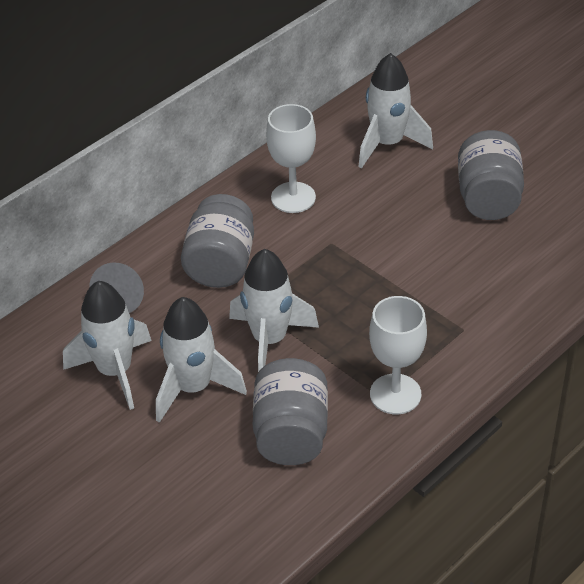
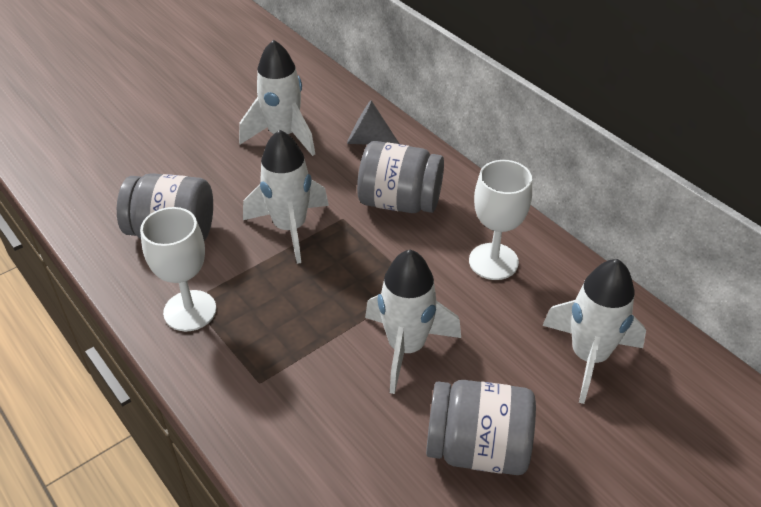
camera: 95 degrees right, 0 degrees up
white rocket [156,297,247,423] -> white rocket moved to [365,250,461,394]

